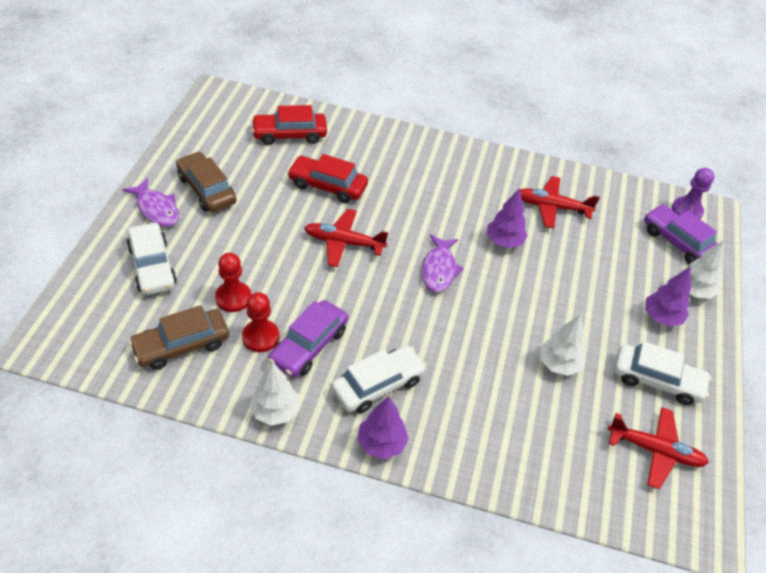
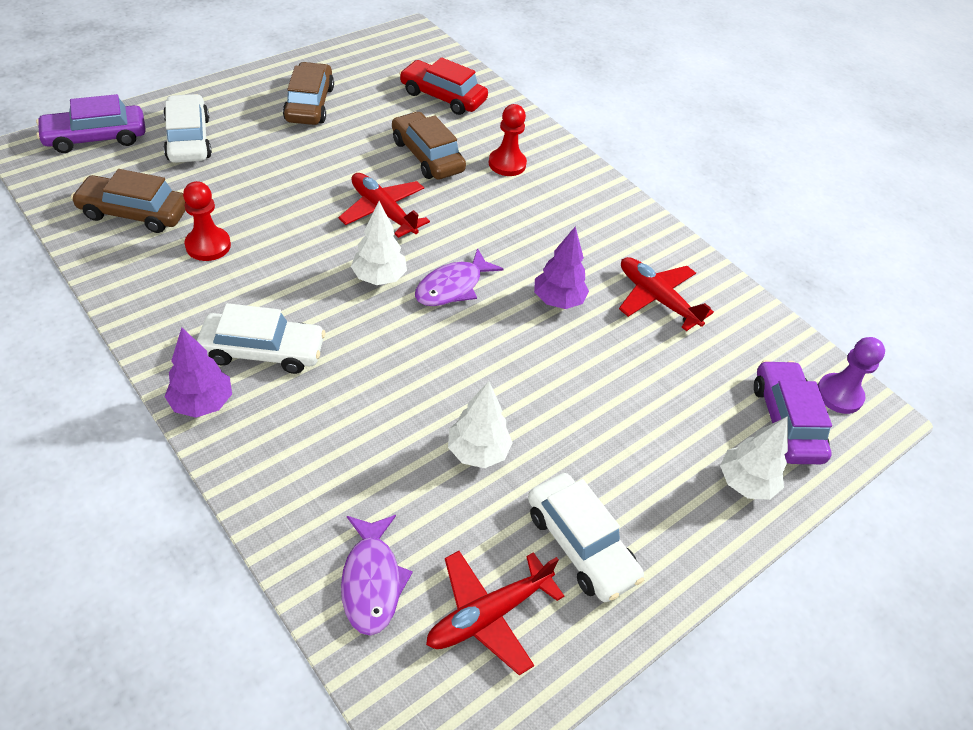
camera: 35 degrees right, 0 degrees up
purple fish [122,178,179,227] -> purple fish moved to [341,515,413,635]
white car [127,223,177,295] -> white car turned 150 degrees clockwise [163,94,212,163]
red pawn [215,253,251,312] -> red pawn moved to [489,104,527,176]
white tree [249,362,300,426] -> white tree moved to [351,201,407,285]
purple car [268,300,348,377] -> purple car moved to [36,94,146,153]
red car [287,154,368,203] -> brown car [392,112,466,180]
red plane [608,407,709,489] -> red plane turned 90 degrees clockwise [426,551,564,675]
purple tree [645,267,691,327] -> none

